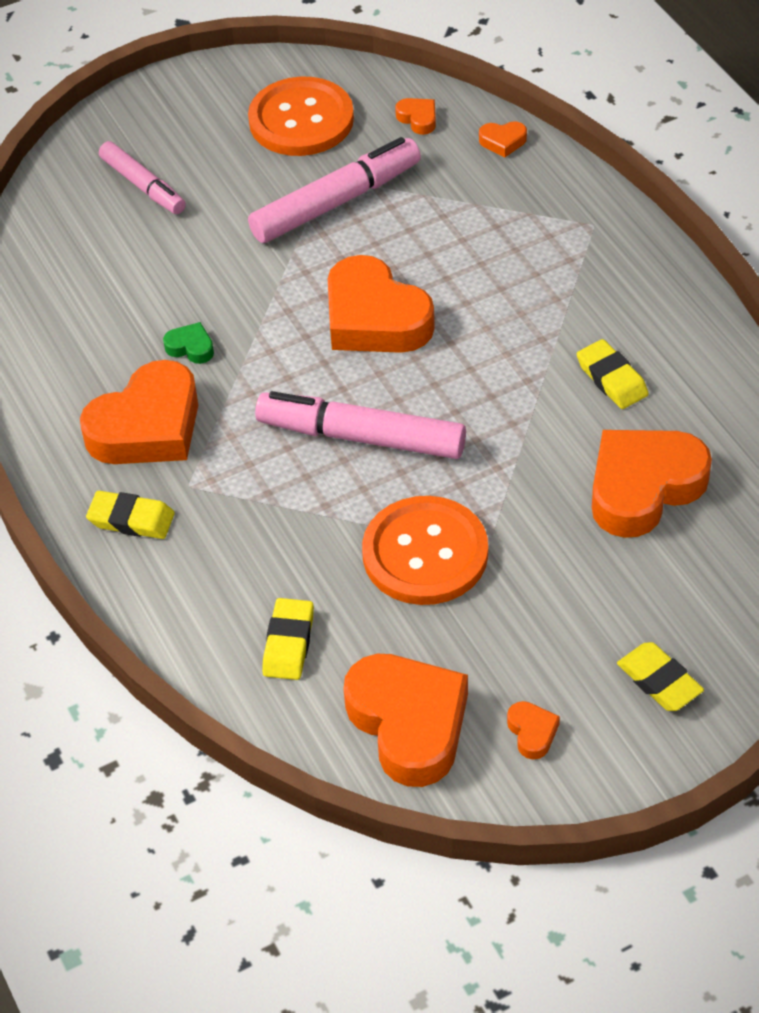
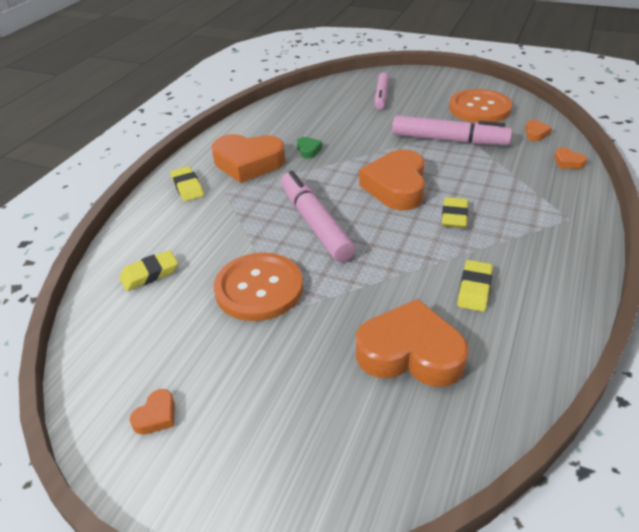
camera: 50 degrees right, 10 degrees down
orange heart [344,654,468,787] -> none
yellow eraser [617,642,704,711] -> yellow eraser moved to [442,197,469,228]

